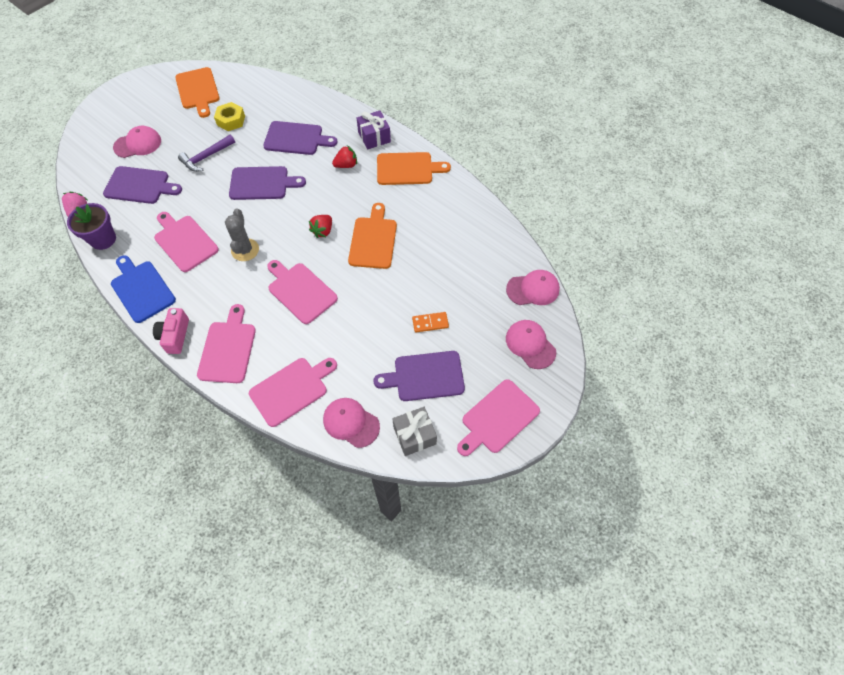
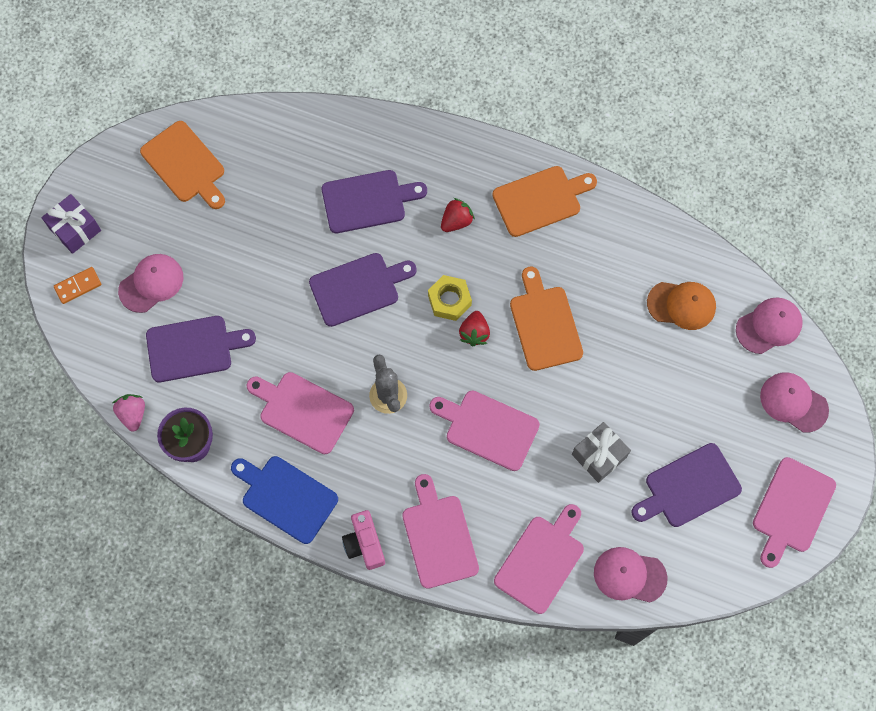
camera: 20 degrees left, 10 degrees up
purple hammer [178,134,235,172] -> none
yellow nut [214,102,245,131] -> yellow nut moved to [428,275,472,321]
purple gift [357,111,391,149] -> purple gift moved to [42,194,101,254]
grey gift [392,407,437,456] -> grey gift moved to [572,422,631,483]
orange domino [412,312,449,332] -> orange domino moved to [54,267,101,304]
none -> orange cap [647,282,716,330]

